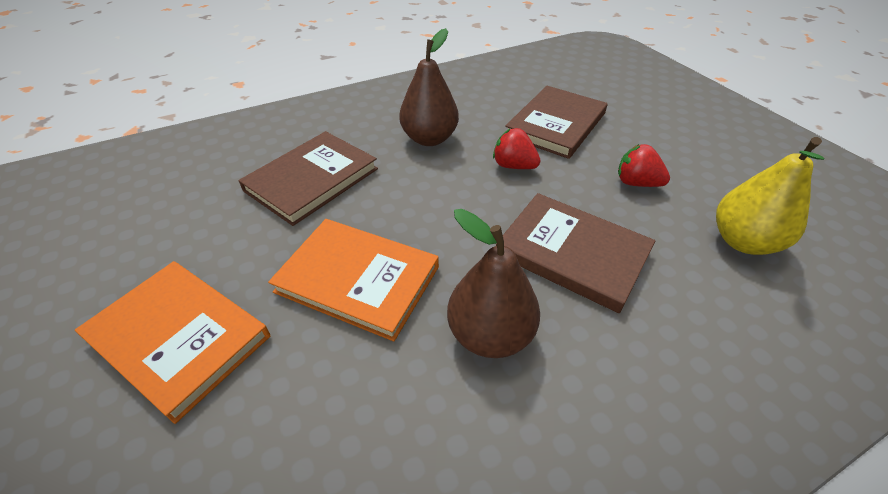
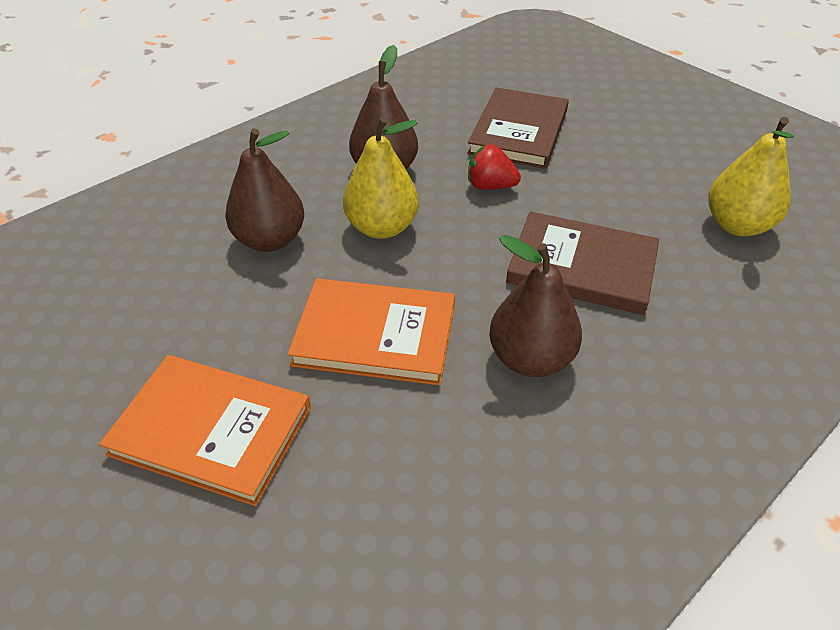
camera: 15 degrees left, 0 degrees up
brown book [238,131,378,226] -> brown pear [225,129,304,252]
red strawberry [618,144,670,187] -> none
none -> yellow pear [343,117,419,239]

